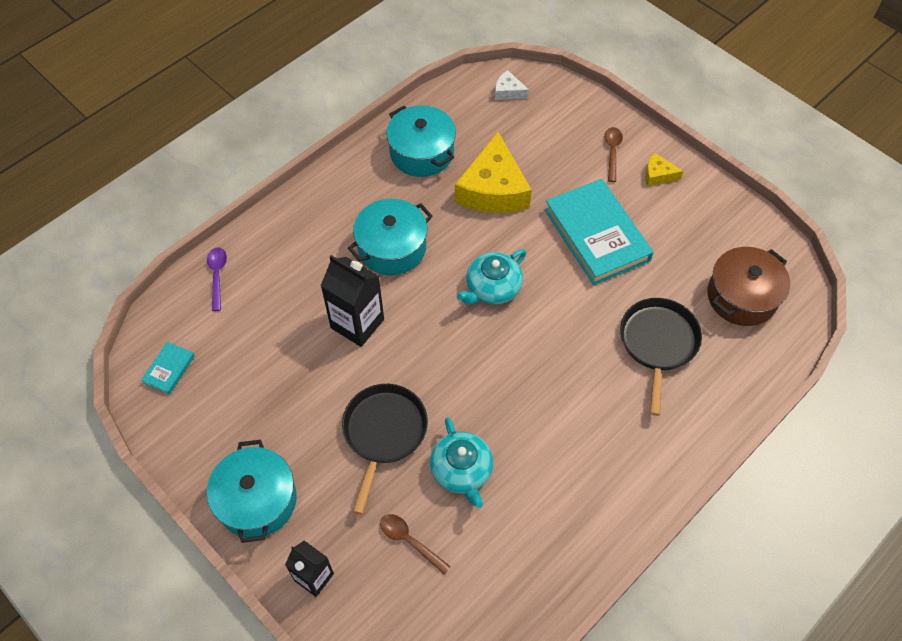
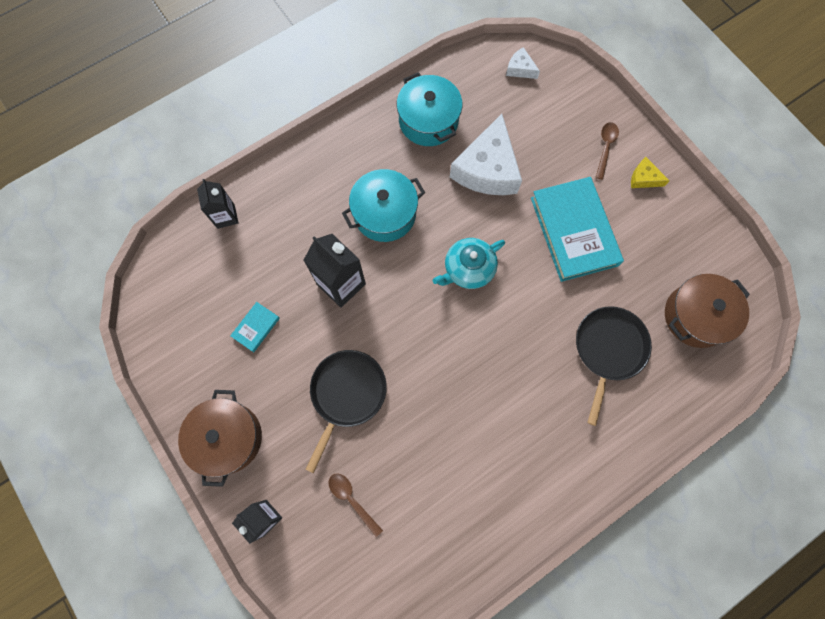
camera: 10 degrees right, 15 degrees up
turquoise book [141,342,195,395] -> turquoise book moved to [230,302,280,352]
purple spoon [207,247,227,311] -> black carton [197,179,238,229]
turquoise pot [207,440,297,543] -> brown pot [178,390,262,487]
turquoise teapot [430,417,493,508] -> none
yellow cheese [455,132,532,213] -> white cheese [450,114,522,195]

